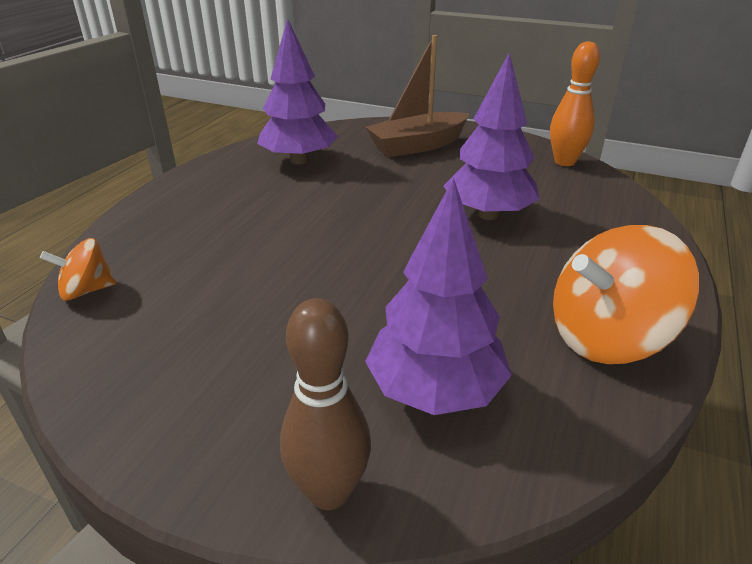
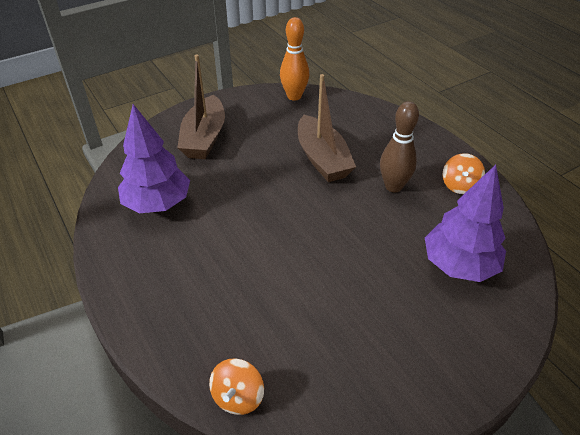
camera: 55 degrees left, 10 degrees up
brown bowling pin [280,298,371,510] -> brown bowling pin moved to [380,101,419,193]
purple tree [444,53,540,220] -> brown boat [298,74,356,182]
orange spinning top [553,225,699,364] -> orange spinning top [443,153,485,194], size x0.52

